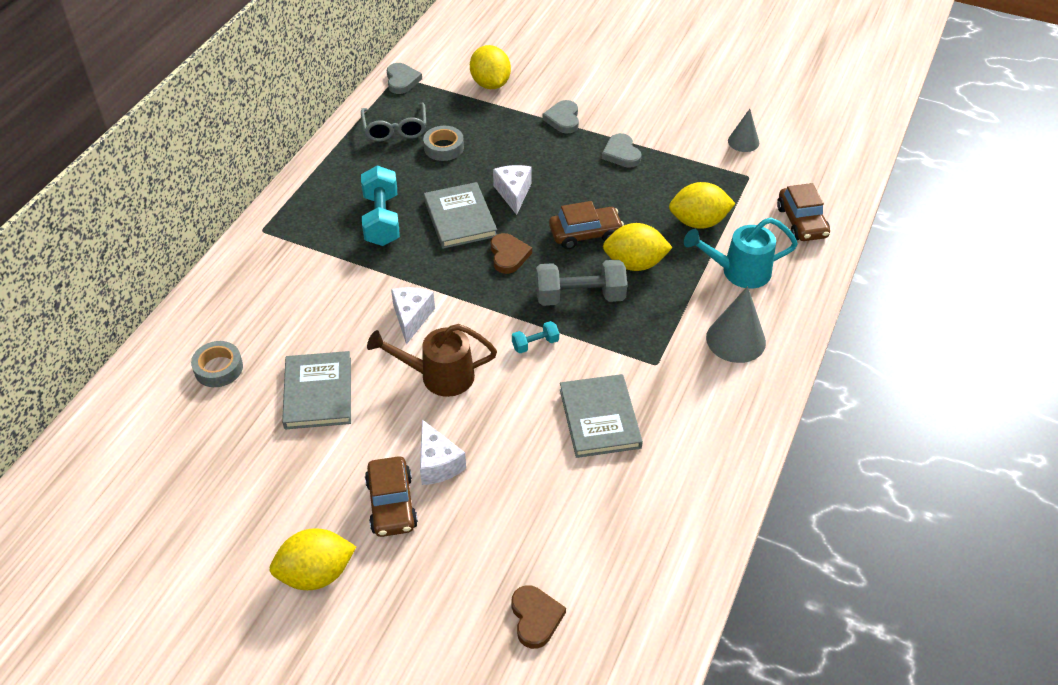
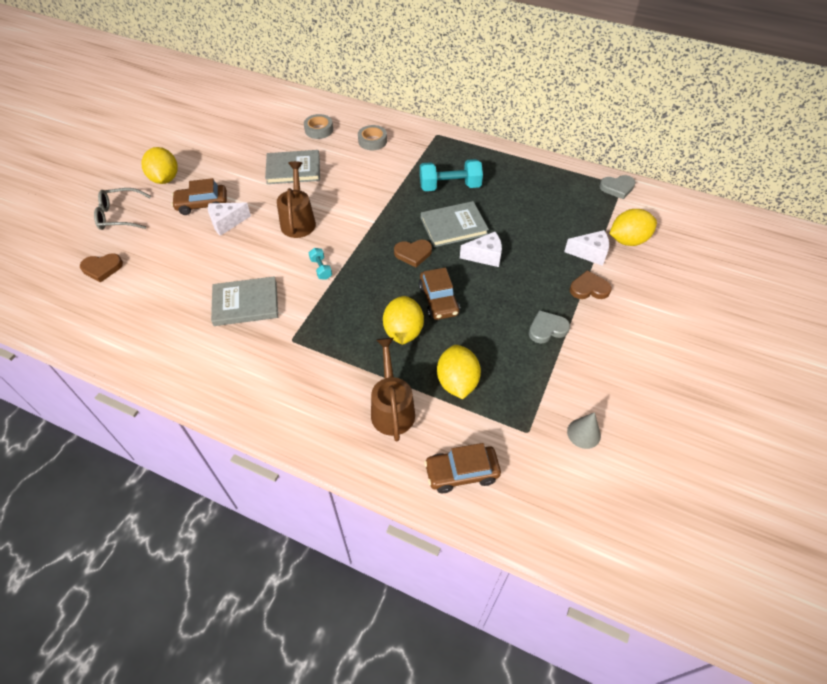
camera: 90 degrees right, 5 degrees up
grey glasses [361,103,426,142] -> grey glasses moved to [94,188,151,230]
white cheese [391,287,435,345] -> white cheese moved to [564,230,609,266]
grey tape [423,126,464,161] -> grey tape moved to [358,125,387,150]
grey dumbbell [536,260,627,306] -> none
grey heart [542,100,579,134] -> brown heart [570,270,612,299]
turquoise watering can [684,217,798,289] -> brown watering can [371,338,415,441]
grey cone [706,286,766,363] -> none

